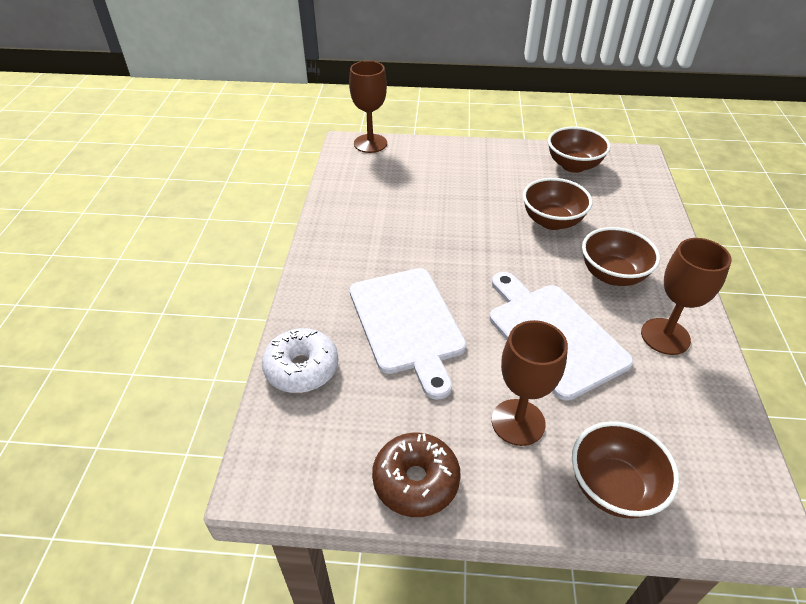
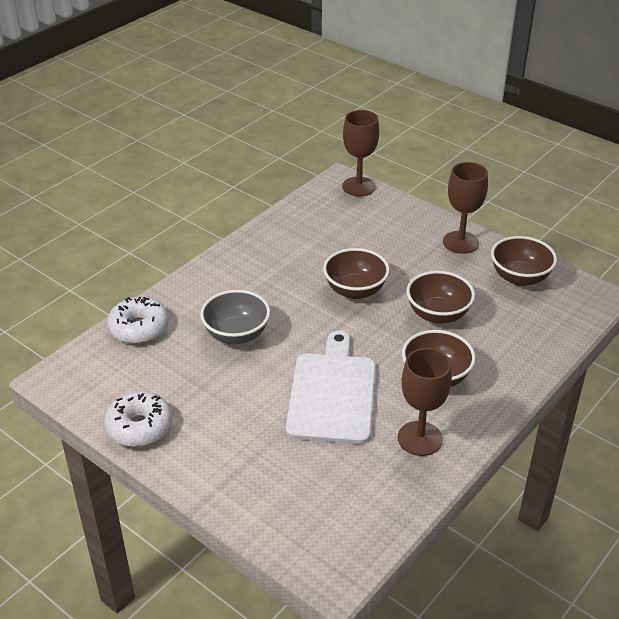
camera: 35 degrees right, 5 degrees down
white cutting board [350,268,466,400] -> grey bowl [200,290,270,344]
brown donut [372,433,461,517] -> white donut [104,391,173,447]
brown goblet [492,320,568,446] -> brown goblet moved to [443,162,488,254]
brown bowl [572,421,679,519] -> brown bowl moved to [323,248,390,299]

